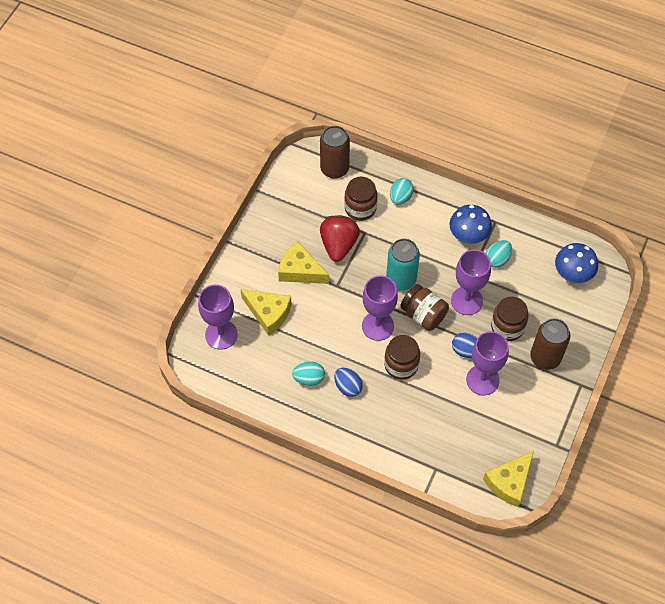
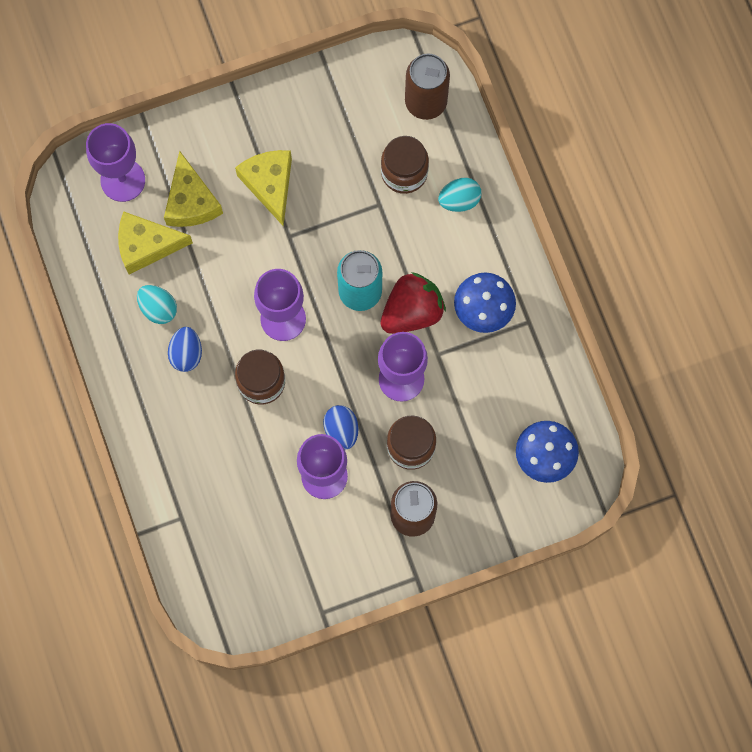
camera: 45 degrees right, 15 degrees up
red strawberry [320,215,360,262] -> red strawberry moved to [380,272,446,334]
brown jar [400,284,449,331] -> none
yellow cheese [483,451,534,507] -> yellow cheese moved to [118,211,193,274]
turquoise egg [486,240,512,267] -> none

